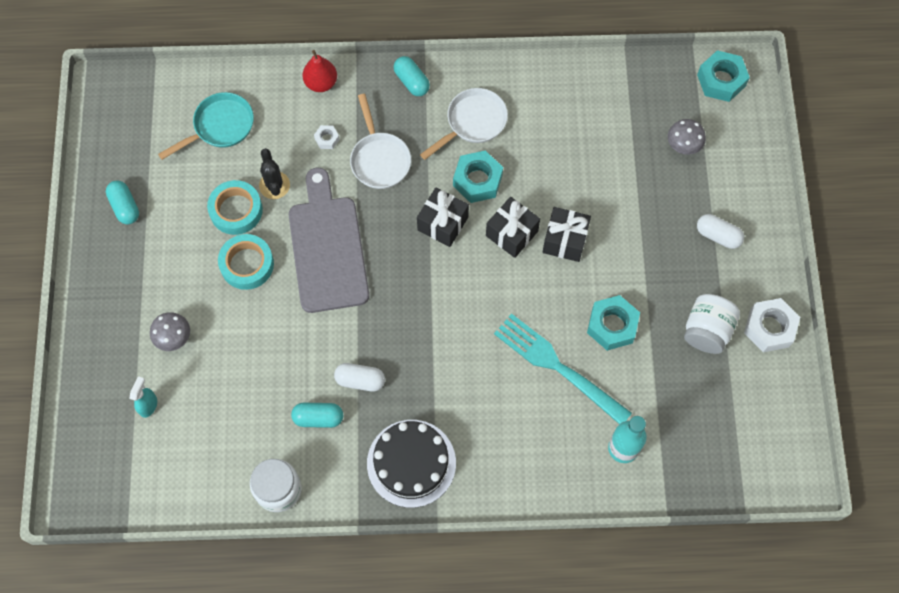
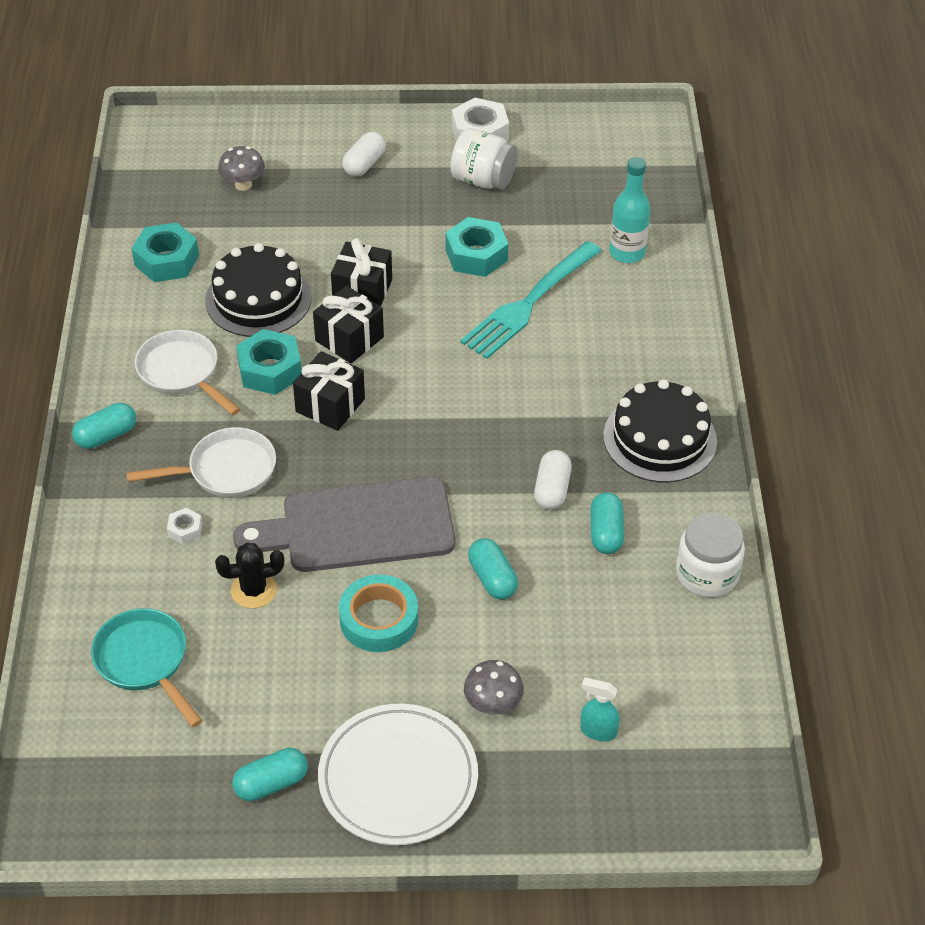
camera: 90 degrees left, 20 degrees down
turquoise tape [207,180,263,235] -> none
red pear [302,50,337,92] -> none
turquoise nut [697,50,750,102] -> turquoise nut moved to [131,222,199,282]
none -> black cake [205,243,312,337]
none -> white plate [318,704,478,845]
none -> turquoise capsule [468,538,518,599]

